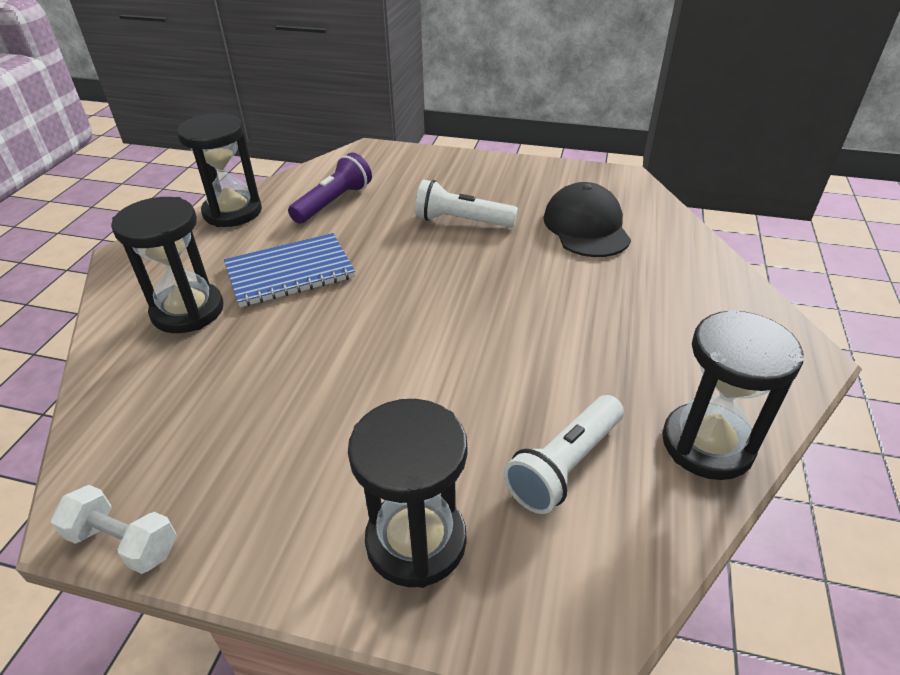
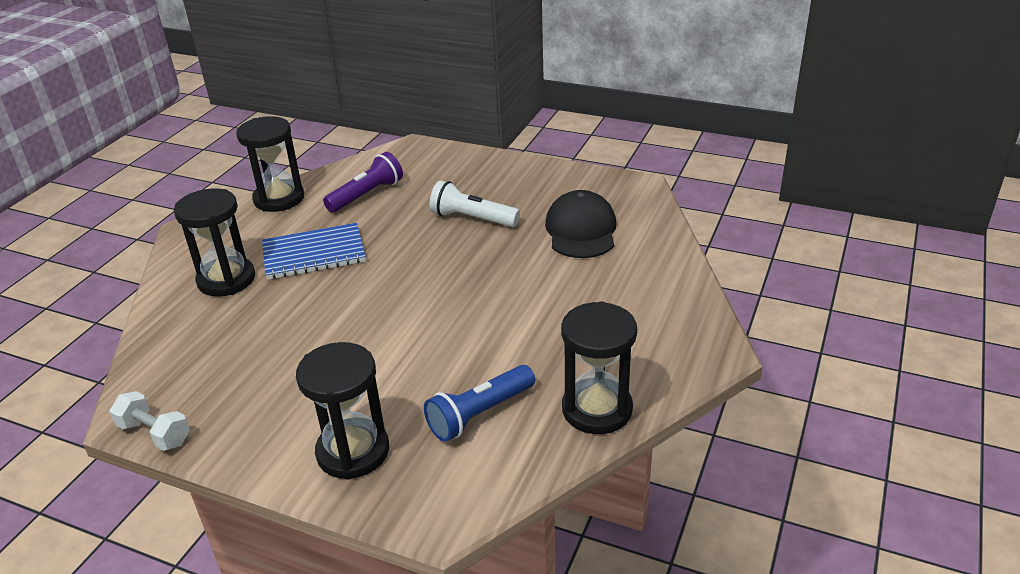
camera: 10 degrees right, 5 degrees down
white flashlight [504,395,624,514] -> blue flashlight [424,365,535,442]

